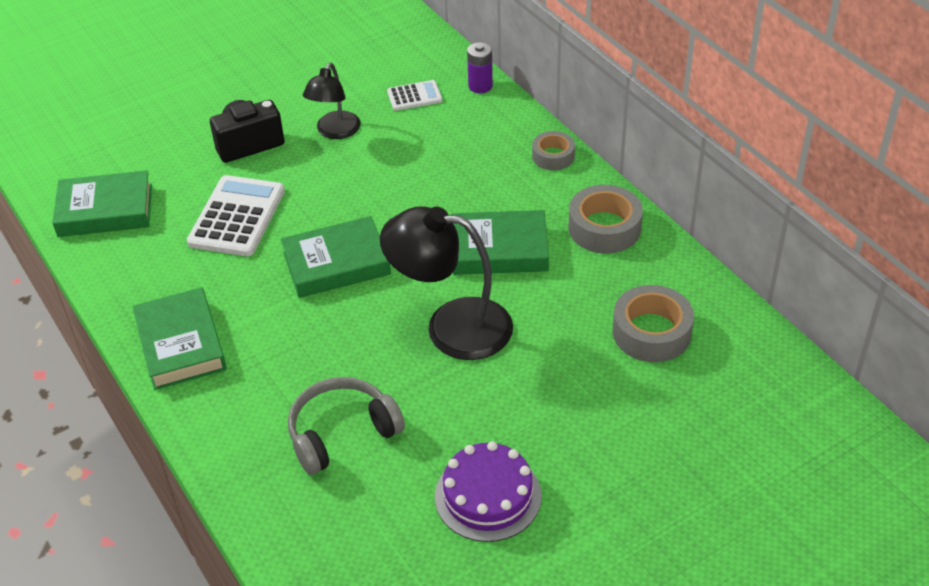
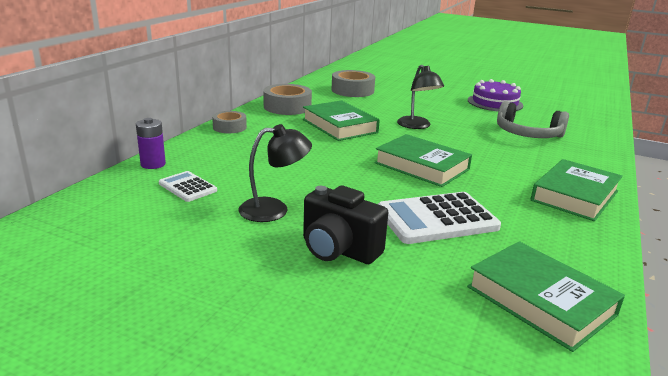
camera: 125 degrees left, 20 degrees down
black lamp [380,206,513,360] -> black lamp [397,64,444,129], size x0.61

